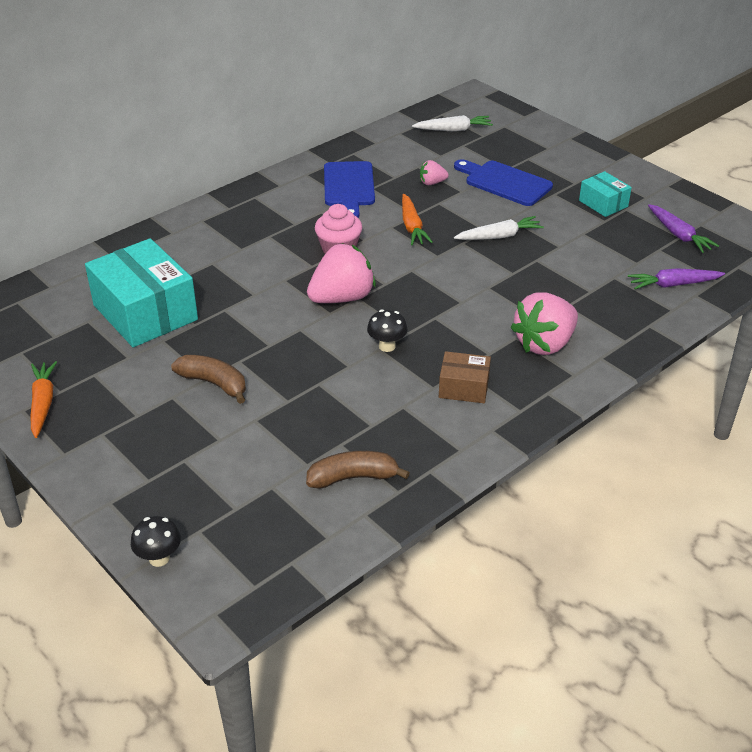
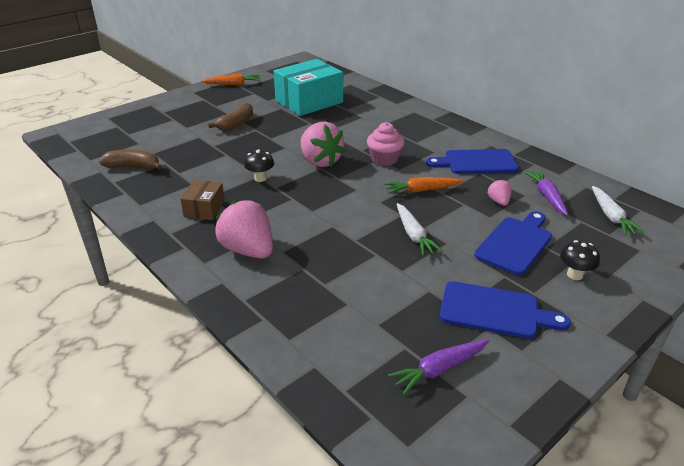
camera: 90 degrees right, 5 degrees down
black mushroom [131,516,181,567] -> black mushroom moved to [560,240,600,280]
brown banana [306,451,410,489] -> brown banana turned 75 degrees counterclockwise [99,149,162,169]
turquoise box [579,171,632,217] -> blue cutting board [440,281,571,339]
purple carrot [628,268,725,289] -> purple carrot moved to [524,170,568,216]

